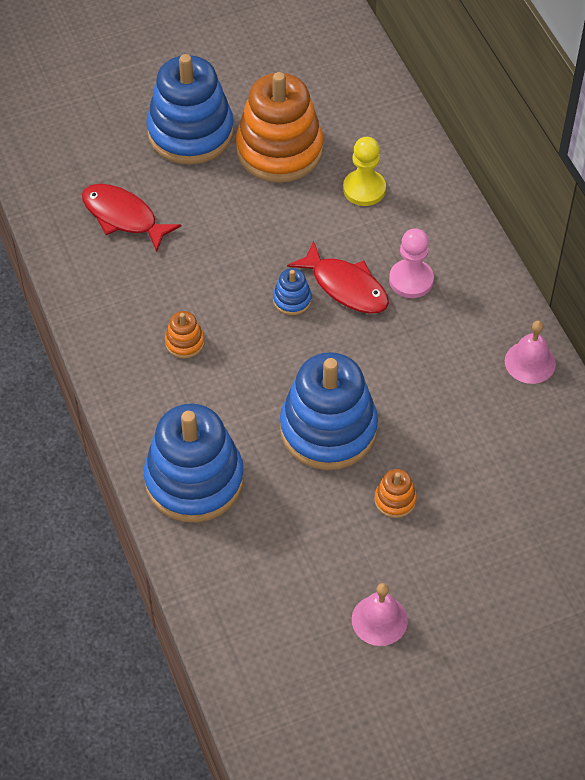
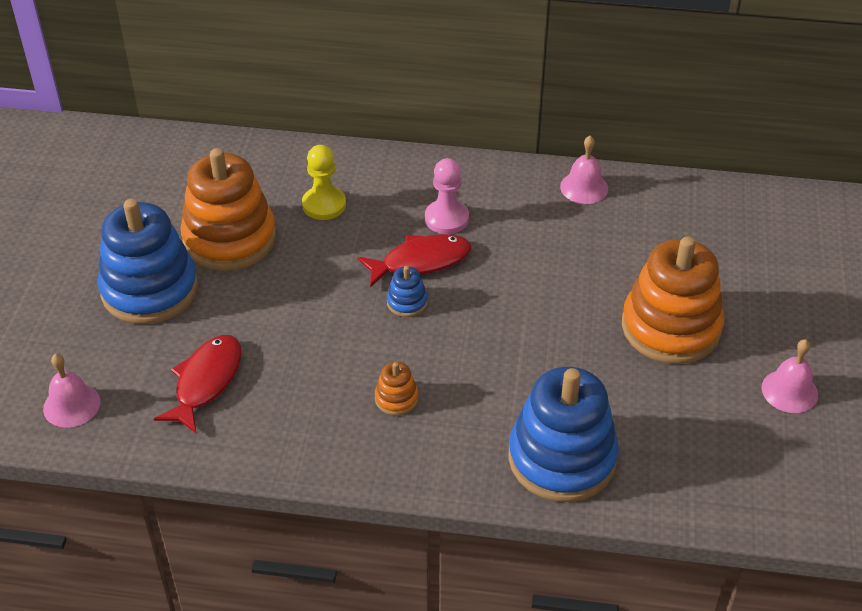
camera: 60 degrees left, 10 degrees down
red fish [82,184,181,252] -> red fish turned 135 degrees clockwise [154,335,241,434]
blue stacking toy [280,352,378,470] -> none
orange stacking toy [374,469,417,518] -> orange stacking toy [622,236,724,364], size x2.38
none -> pink bell [43,354,100,428]

